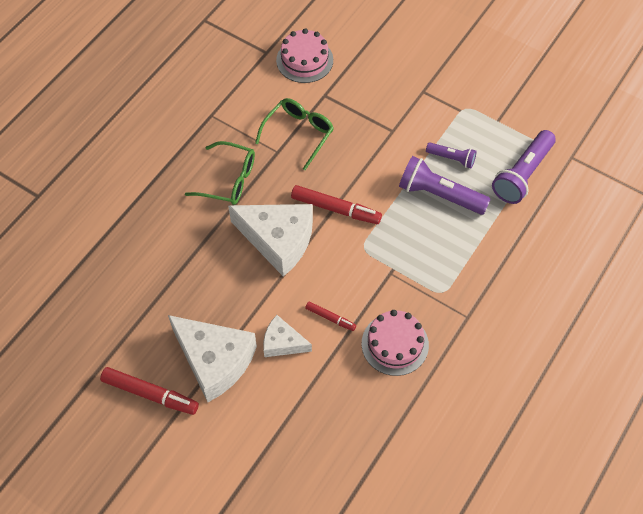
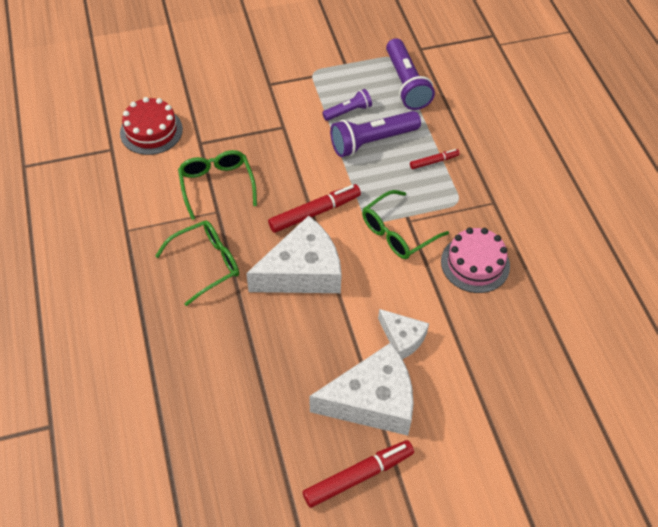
camera: 50 degrees left, 5 degrees down
white cheese [263,315,312,357] -> white cheese turned 105 degrees counterclockwise [378,309,429,359]
pink cake [276,28,333,83] -> red cake [120,97,183,155]
red marker [305,301,356,331] -> red marker moved to [410,149,460,169]
none -> green glasses [362,190,449,259]

